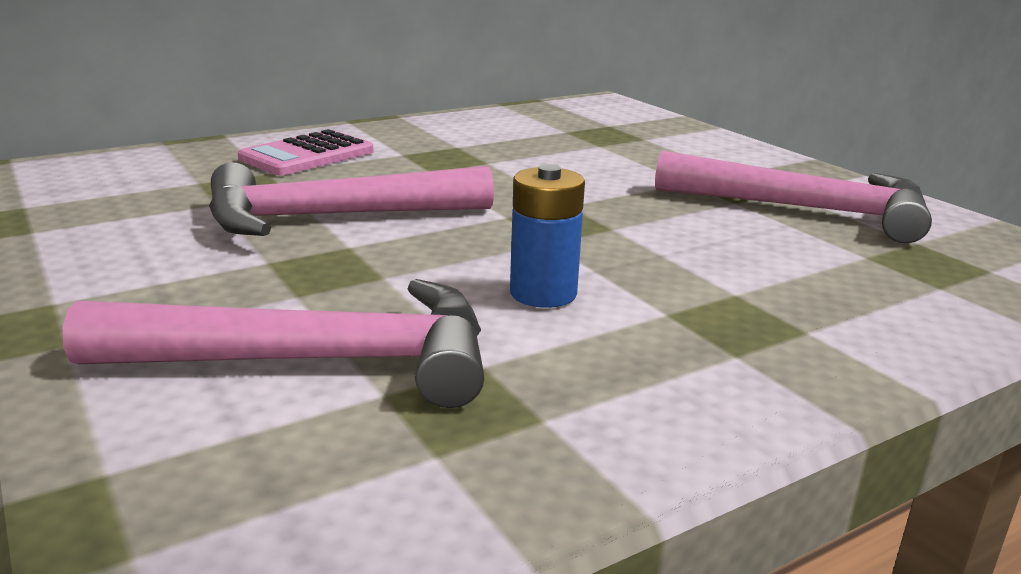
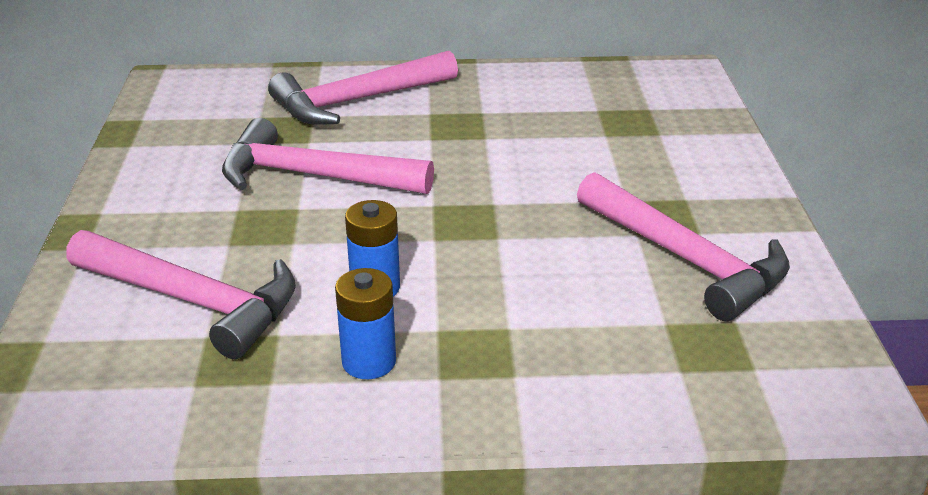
camera: 30 degrees right, 10 degrees up
pink calculator [238,129,374,175] -> pink hammer [268,51,458,125]
none -> blue battery [335,268,396,379]

